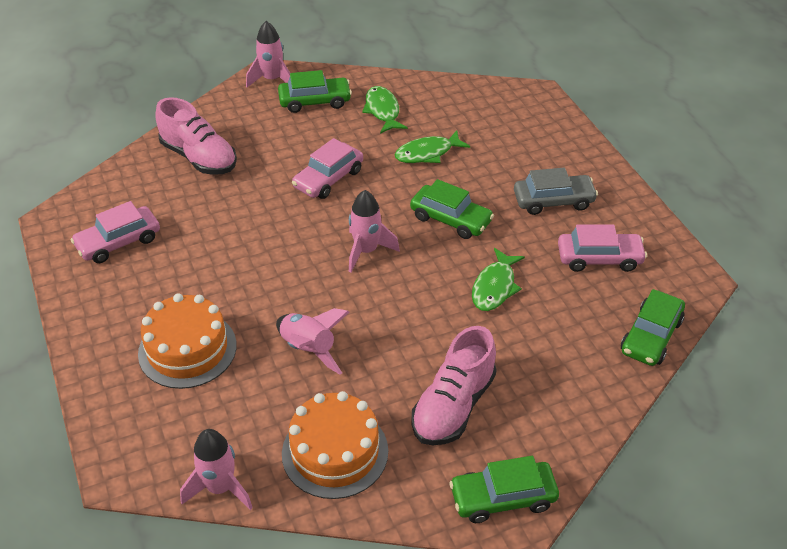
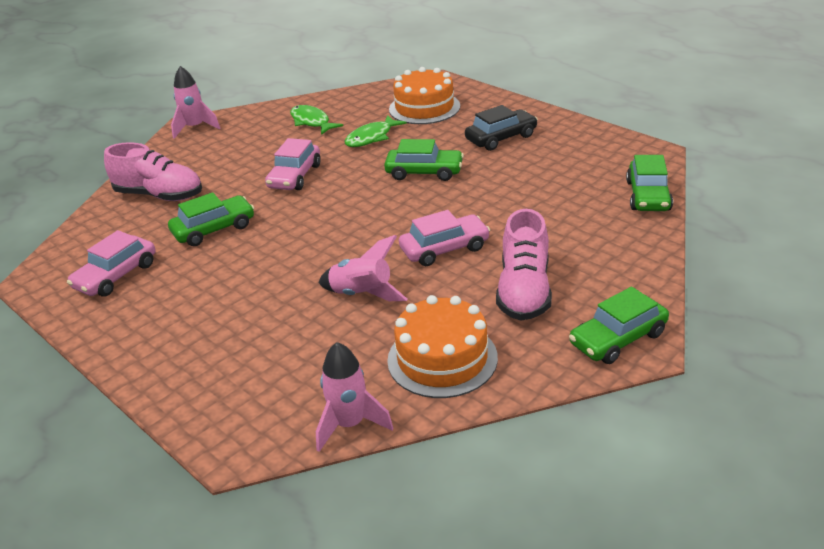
camera: 20 degrees left, 10 degrees down
orange cake [138,293,237,389] -> orange cake moved to [389,67,460,124]
green car [278,70,352,113] -> green car moved to [168,192,254,246]
pink rocket [349,190,400,273] -> none
green fish [472,248,525,311] -> none
grey car [514,168,598,215] -> black car [465,105,538,151]
pink car [558,225,647,272] -> pink car moved to [399,210,490,266]

